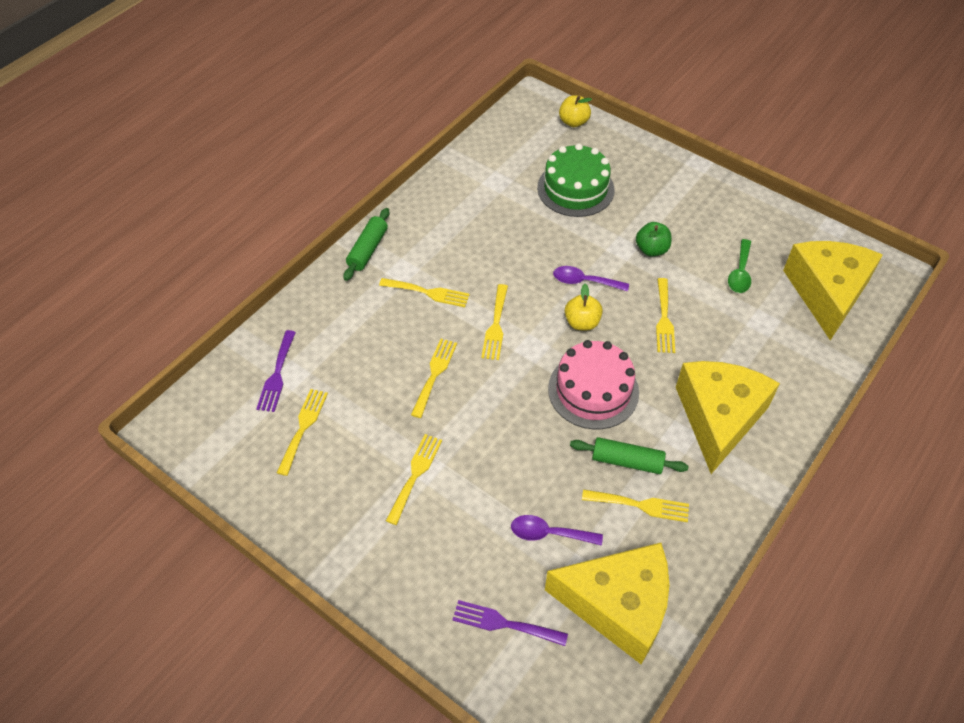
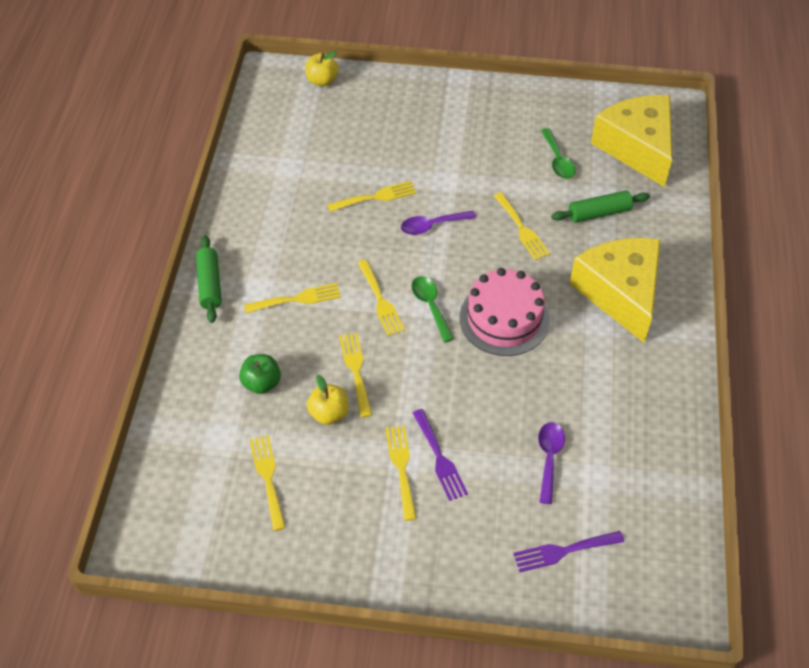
camera: 30 degrees left, 0 degrees up
purple fork [256,330,296,412] -> purple fork moved to [413,409,468,501]
purple spoon [511,515,603,546] -> purple spoon turned 120 degrees clockwise [538,422,565,504]
green cake [537,143,614,217] -> none
yellow cheese [545,543,669,664] -> none
yellow apple [565,284,603,330] -> yellow apple moved to [307,375,349,425]
green rolling pin [570,437,689,474] -> green rolling pin moved to [551,190,650,223]
yellow fork [582,489,689,522] -> yellow fork moved to [327,181,416,212]
green apple [636,222,671,257] -> green apple moved to [239,354,281,394]
none -> green spoon [412,276,454,342]

